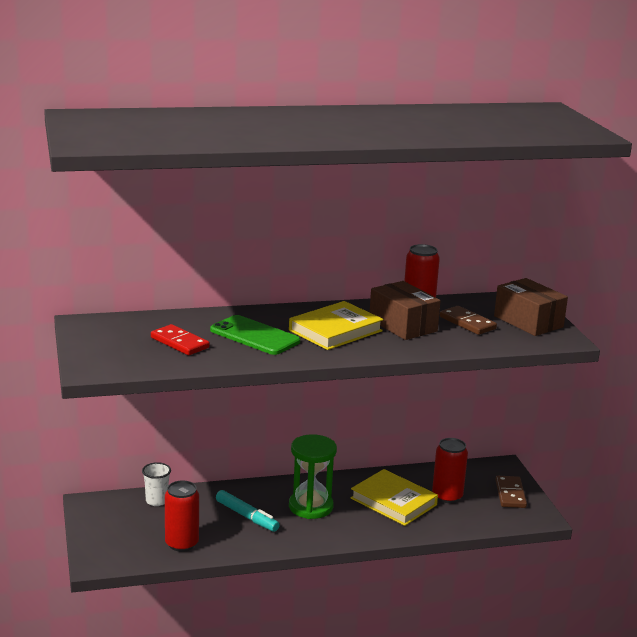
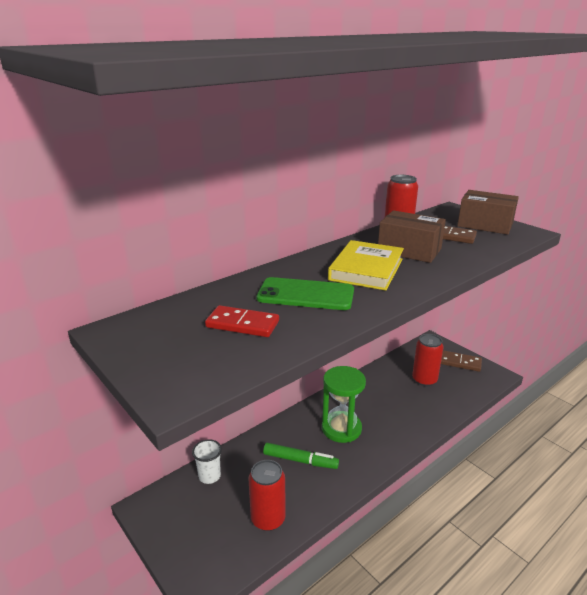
camera: 25 degrees left, 5 degrees up
turquoise marker [216,490,280,532] -> green marker [263,443,339,469]
yellow book [351,469,438,526] -> none
brown domino [495,476,527,508] -> brown domino turned 45 degrees counterclockwise [441,350,482,372]

